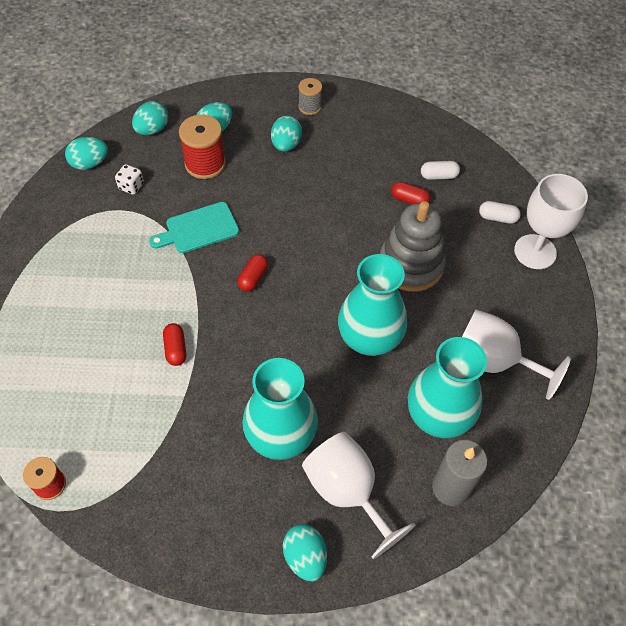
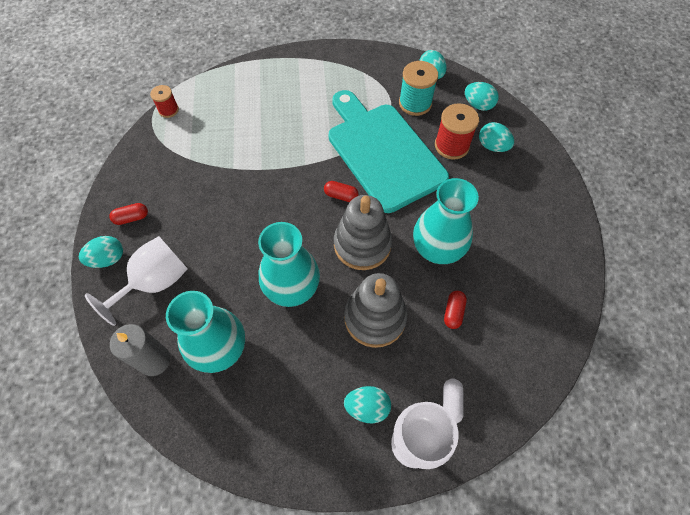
camera: 85 degrees right, 5 degrees up
white dice [115,164,144,195] -> turquoise spool [399,61,438,116]
turquoise cutting board [149,202,239,253] -> turquoise cutting board [329,90,449,213], size x2.15
red capsule [163,323,186,366] -> red capsule moved to [109,203,148,225]
turquoise vase [242,358,318,460] -> turquoise vase moved to [413,178,479,264]
turquoise egg [271,116,302,152] -> turquoise egg moved to [344,386,391,424]
grey spool [298,78,322,115] -> none
white capsule [421,161,460,180] -> none
white goblet [462,310,571,400] -> none
none -> grey stacking toy [334,195,392,270]

